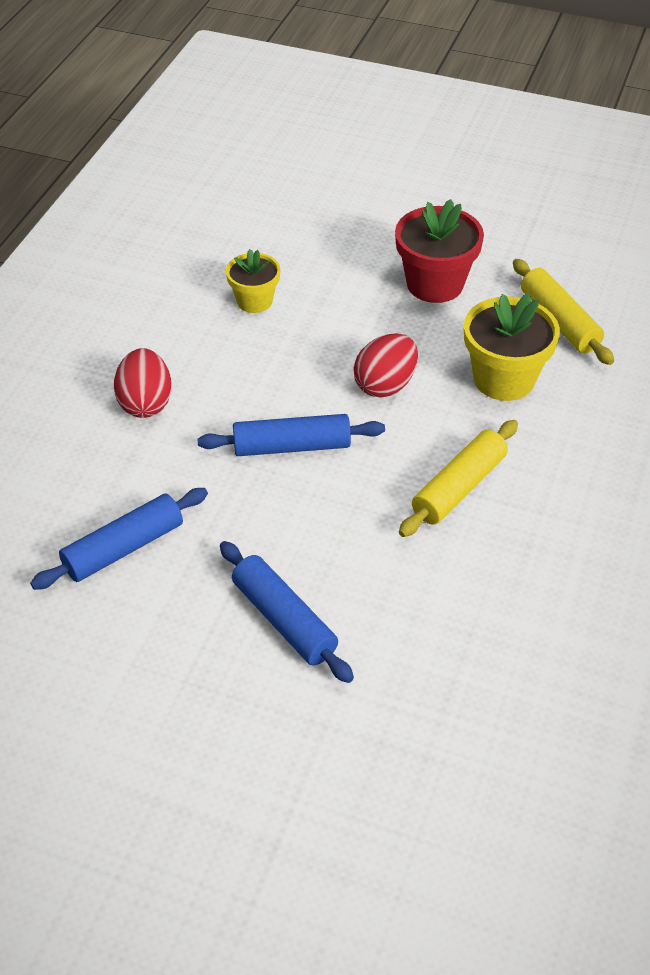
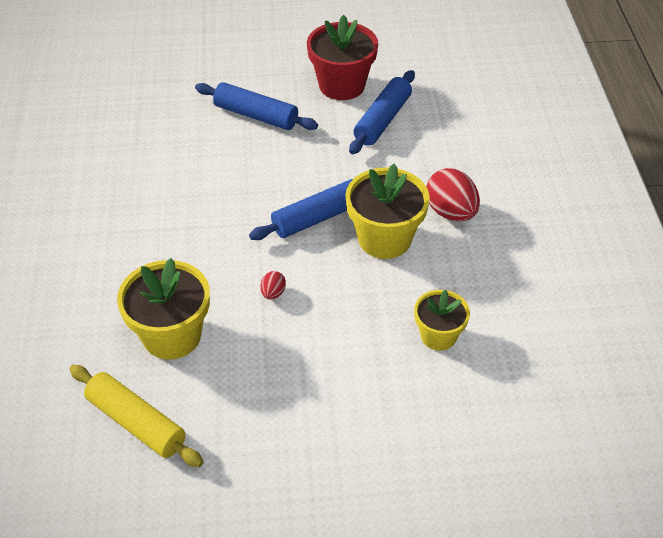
camera: 155 degrees right, 0 degrees up
red egg [354,333,418,398] -> red egg [261,271,286,300], size x0.48
red flower pot [395,199,484,303] -> red flower pot moved to [307,15,378,100]
yellow rolling pin [399,420,518,537] -> none
none -> yellow flower pot [345,164,430,259]

